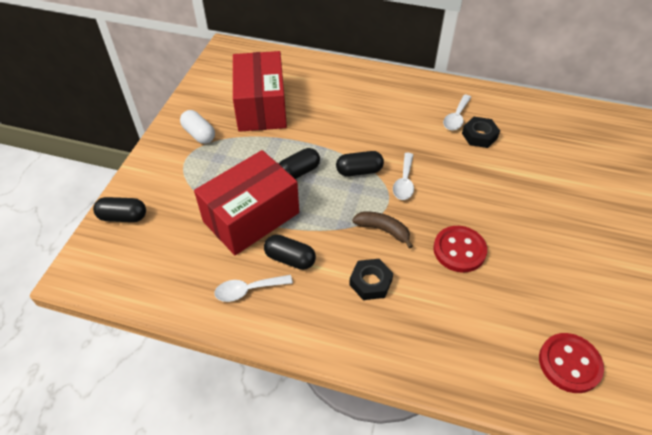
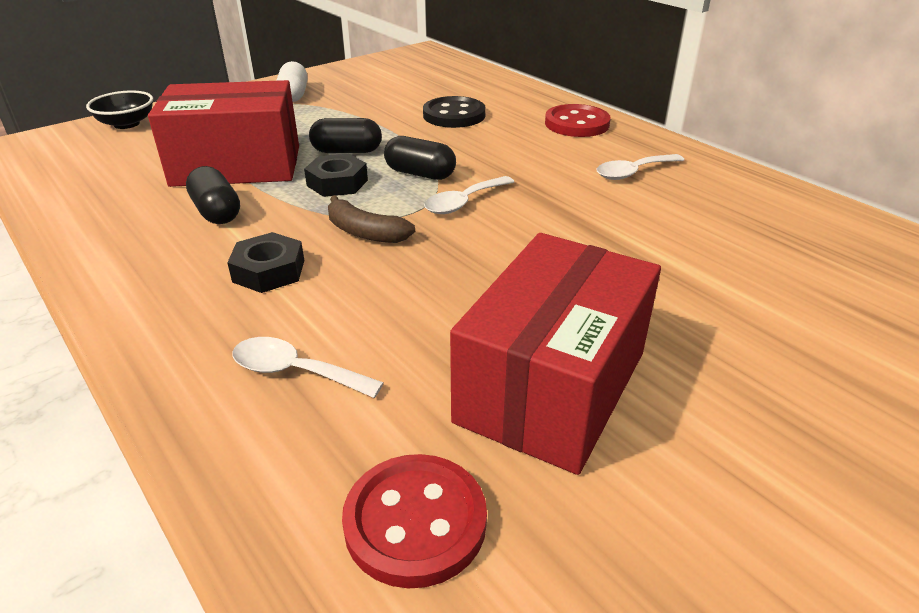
camera: 35 degrees right, 15 degrees down
black capsule [93,197,146,222] -> black bowl [86,91,153,129]
white spoon [214,275,293,302] -> white spoon moved to [232,337,384,398]
red box [233,51,287,132] -> red box moved to [450,233,661,475]
brown banana [352,211,413,249] -> brown banana turned 150 degrees clockwise [328,195,415,243]
red button [433,226,487,272] -> red button moved to [545,104,611,137]
black nut [462,117,500,148] -> black nut moved to [304,154,368,197]
none -> black button [423,96,486,128]

